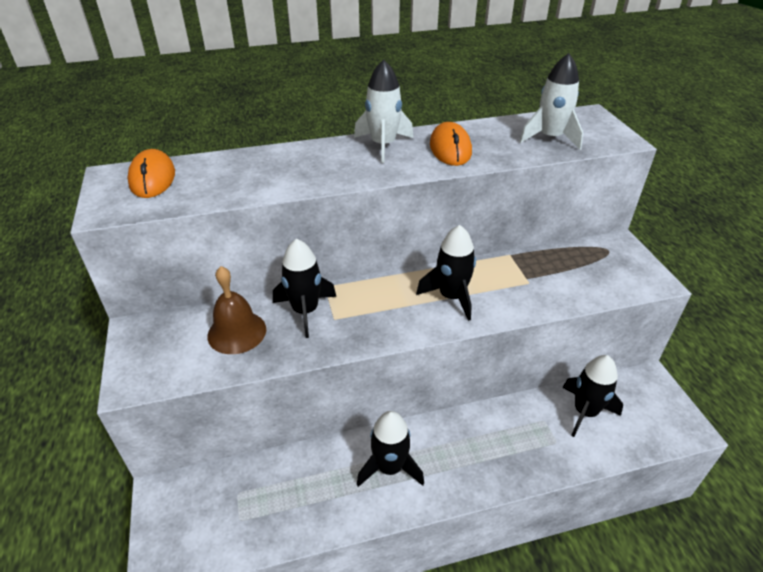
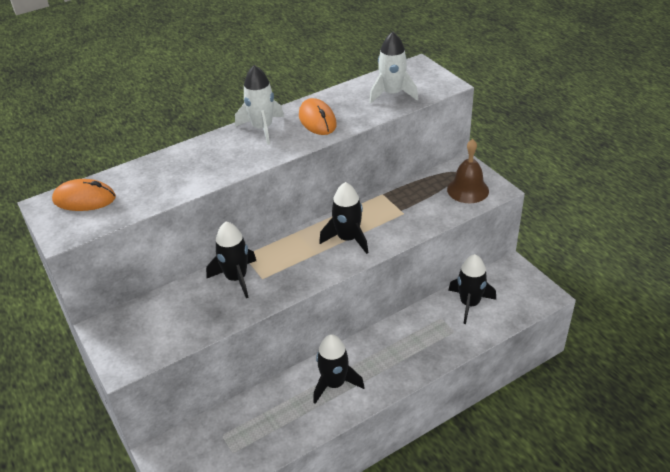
camera: 15 degrees left, 0 degrees up
orange mouse [128,149,175,198] -> orange mouse turned 60 degrees counterclockwise [52,179,116,211]
brown bell [207,266,266,354] -> brown bell moved to [447,139,489,203]

